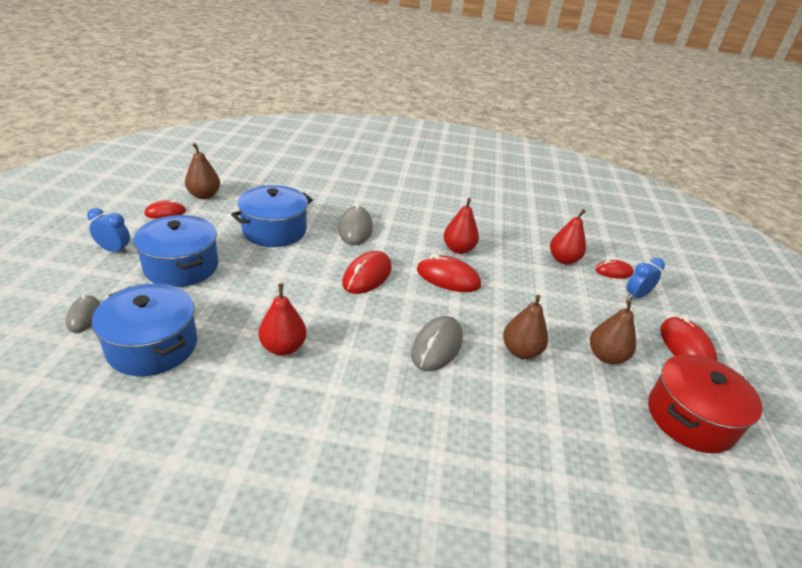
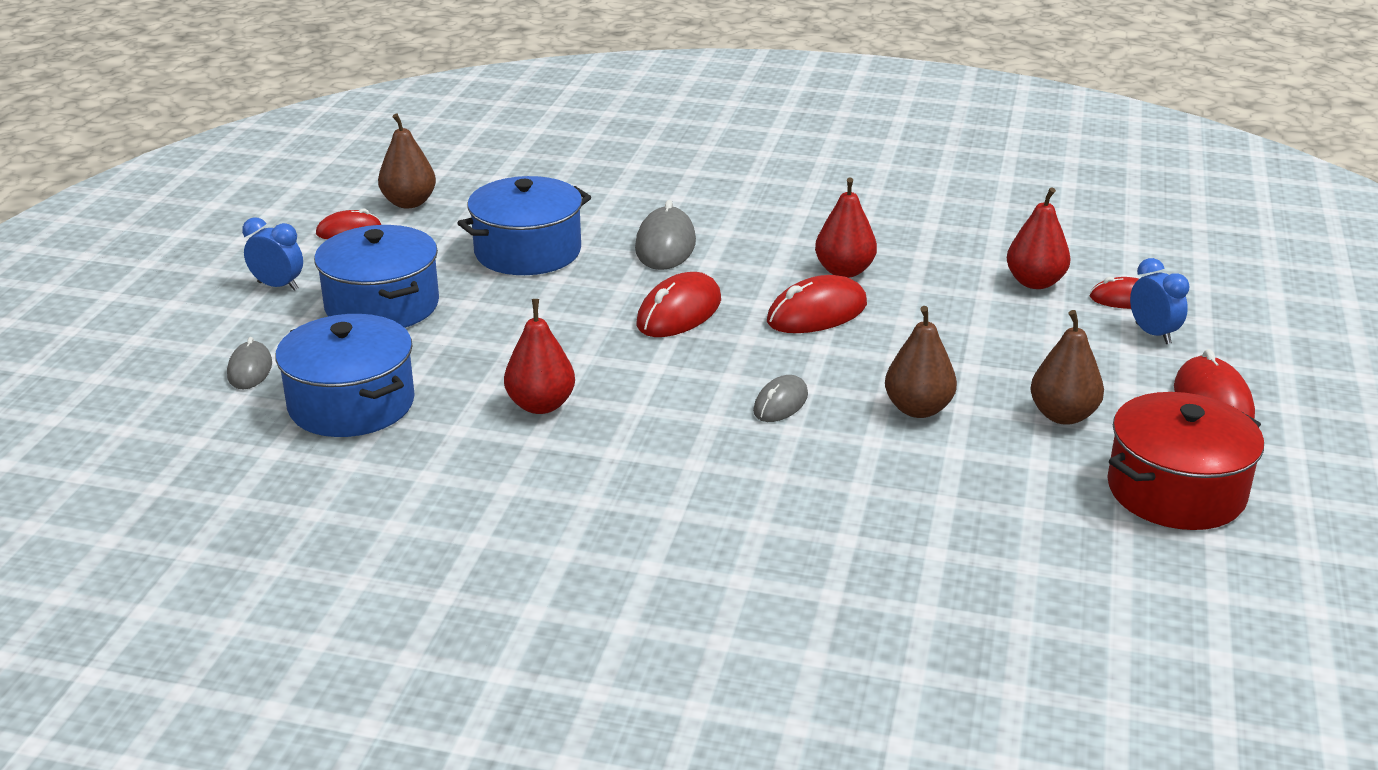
camera: 10 degrees right, 5 degrees down
grey mouse [411,316,463,371] -> grey mouse [753,375,808,422], size x0.62
red mouse [417,254,481,292] -> red mouse turned 60 degrees counterclockwise [767,275,867,333]
blue clock [627,258,665,299] -> blue clock turned 90 degrees clockwise [1130,258,1189,344]

